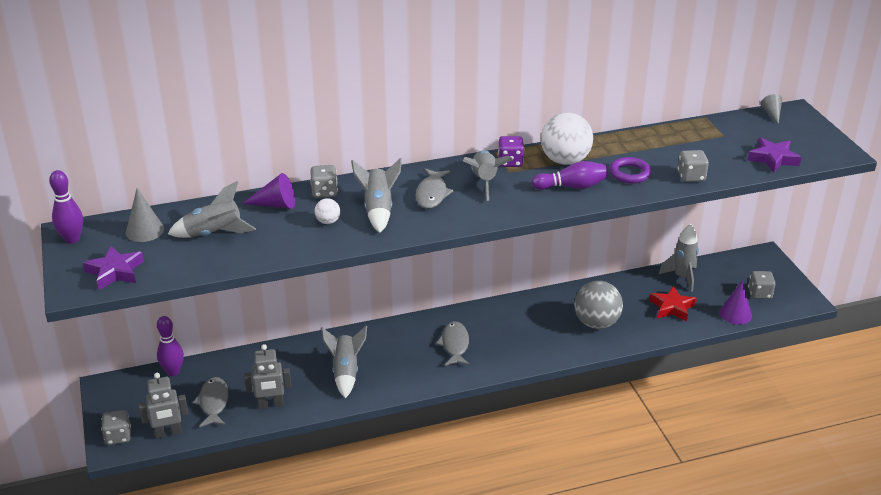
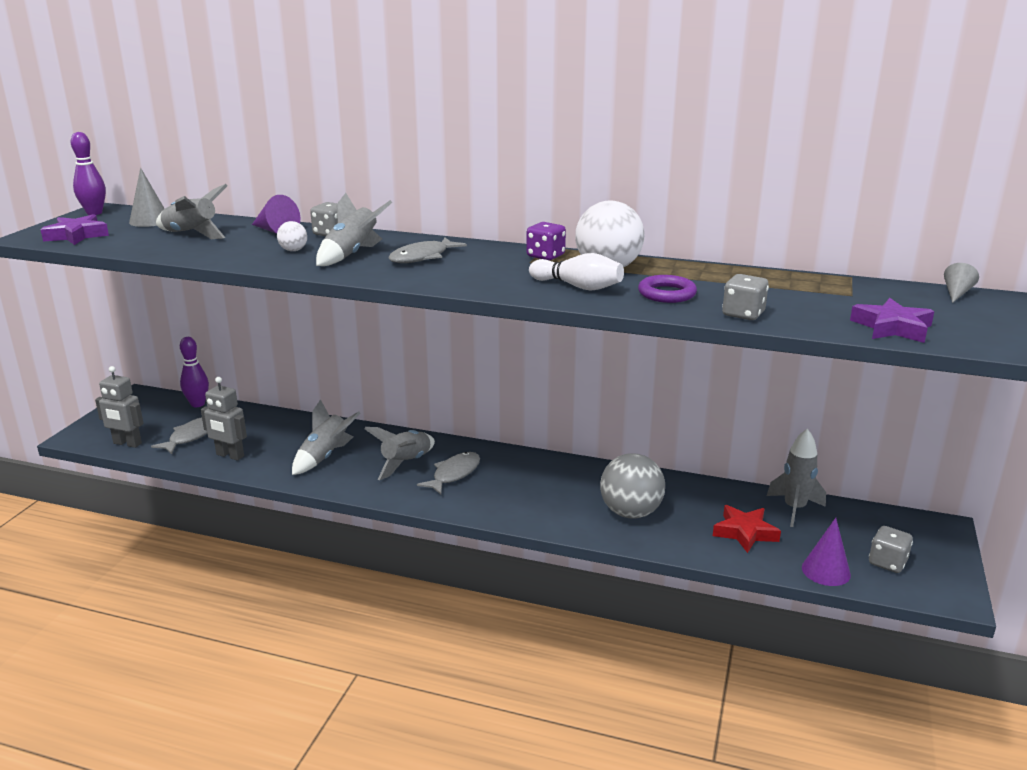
camera: 35 degrees right, 10 degrees down
grey dice [101,410,131,445] -> none
grey rocket [463,150,513,201] -> grey rocket moved to [364,427,435,480]
purple bowling pin [531,161,608,190] -> white bowling pin [529,253,624,291]

